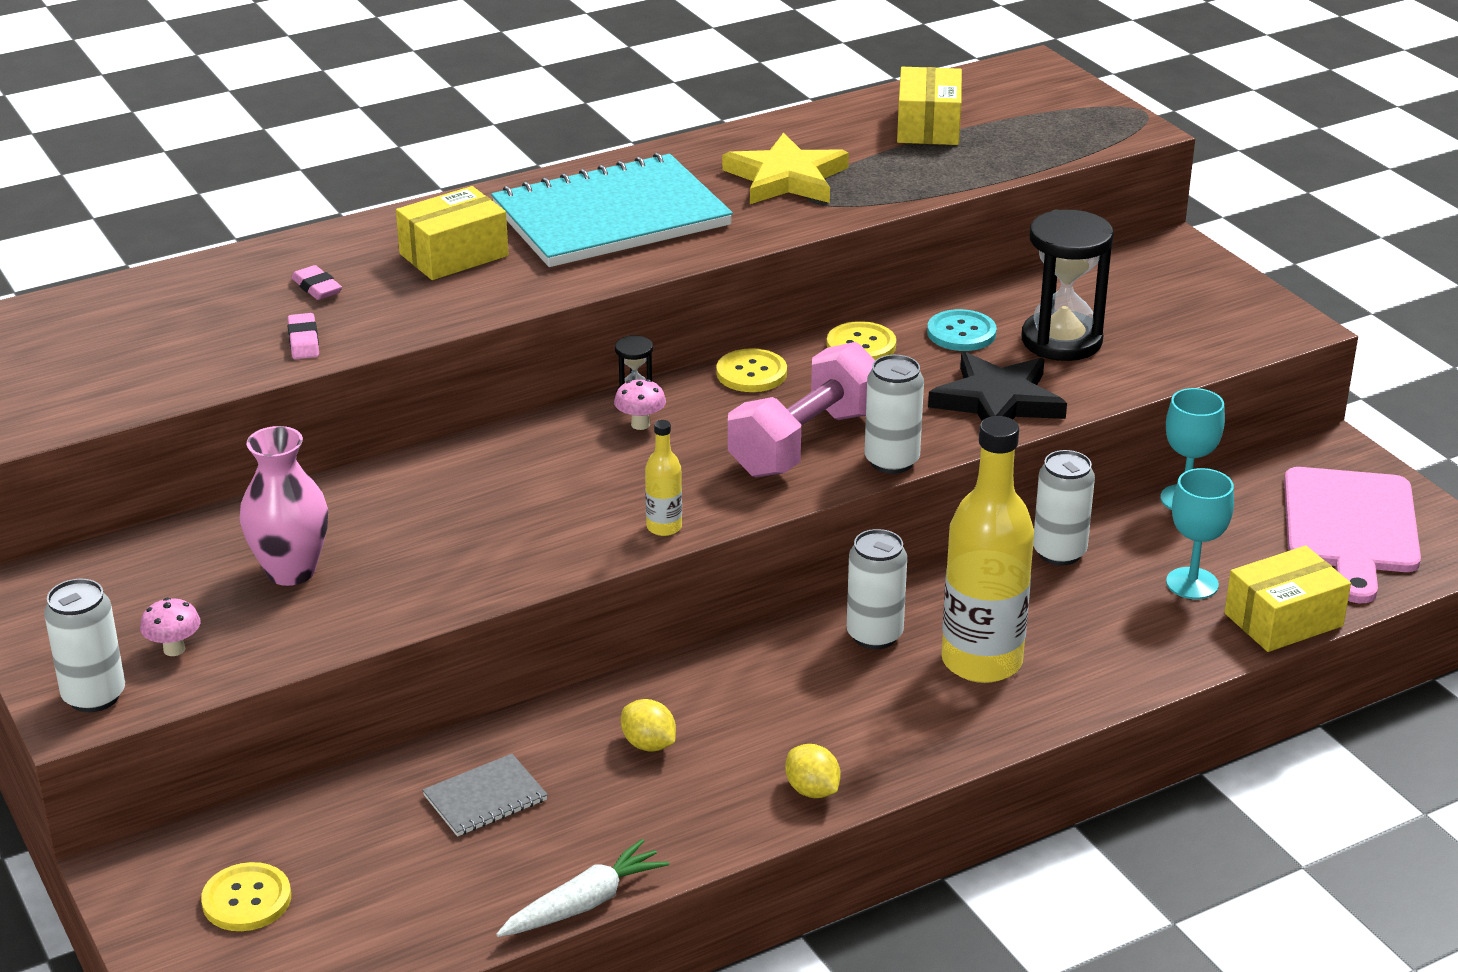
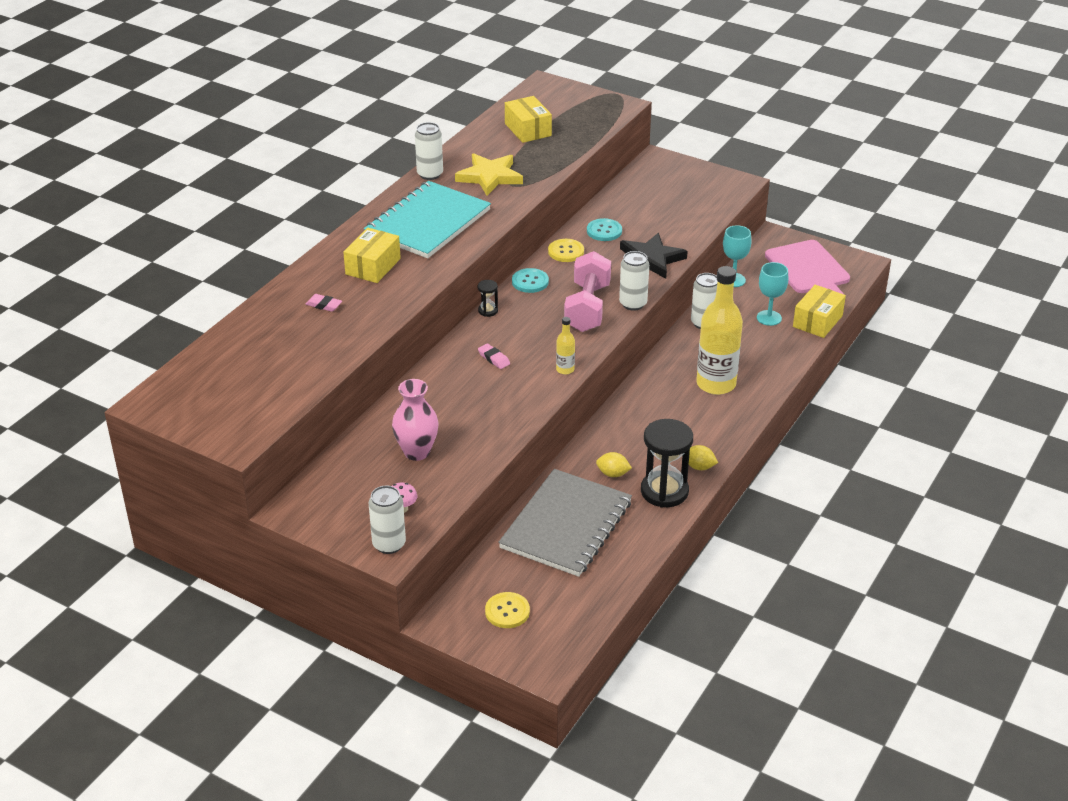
camera: 30 degrees left, 5 degrees up
pink eraser [287,313,319,359] -> pink eraser moved to [478,343,510,369]
grey notebook [422,754,548,837] -> grey notebook [498,469,632,577], size x2.36
white carrot [496,839,669,937] -> none
pink mushroom [614,379,666,430] -> none
yellow button [716,348,787,392] -> turquoise button [512,268,549,293]
white can [847,529,907,649] -> white can moved to [415,122,443,180]
black hourglass [1022,210,1114,361] -> black hourglass moved to [641,419,693,508]

